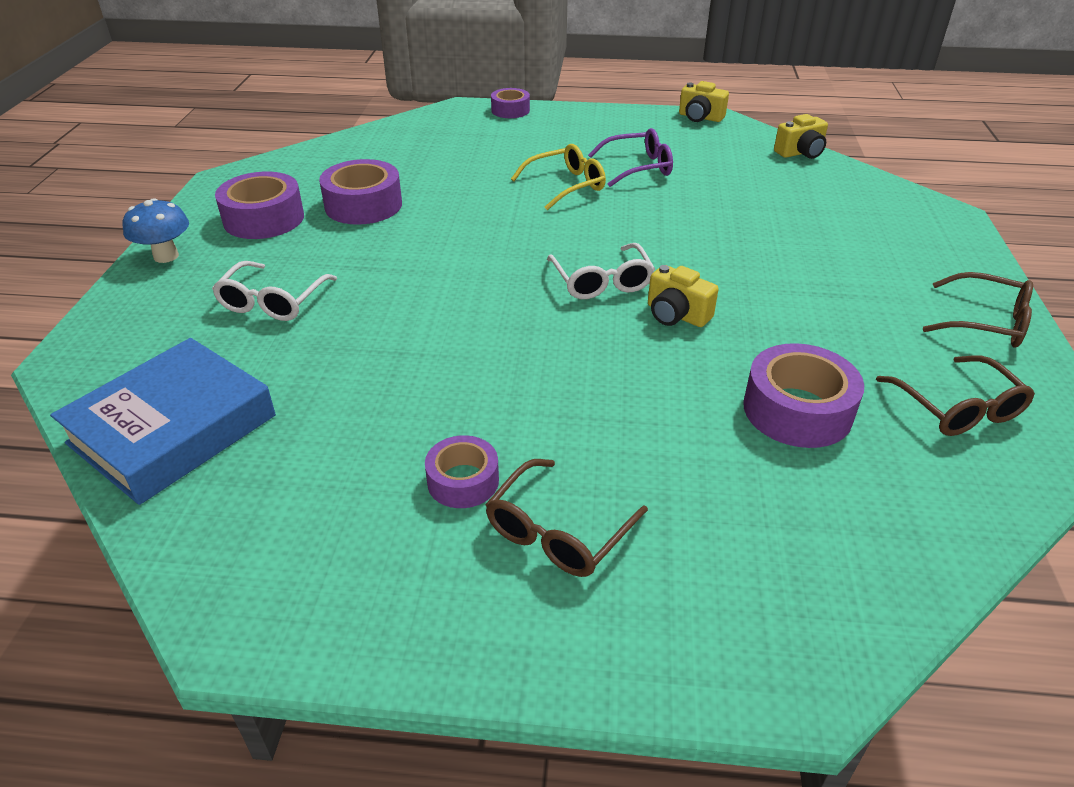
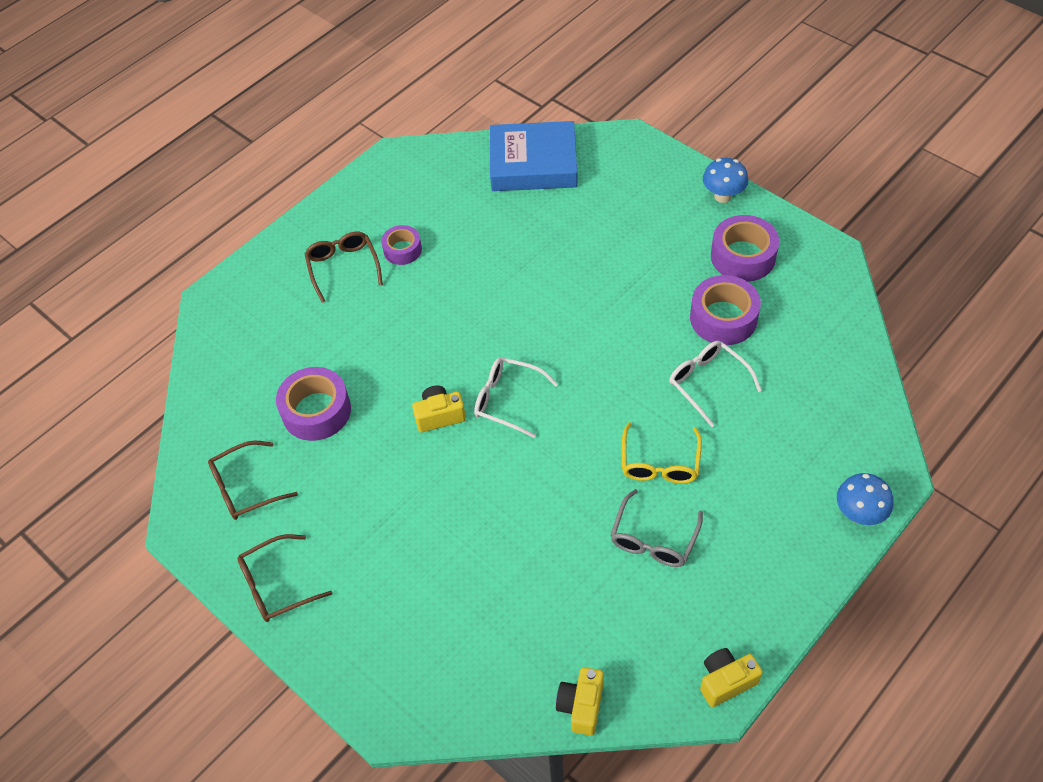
camera: 130 degrees right, 15 degrees up
blue book [50,338,276,505] -> blue book turned 75 degrees counterclockwise [490,121,577,191]
white glasses [212,261,337,321] -> white glasses moved to [669,341,762,427]
purple tape [491,88,530,118] -> blue mushroom [837,473,893,525]
purple glasses [588,128,673,187] -> grey glasses [610,489,703,567]
brown glasses [876,355,1035,436] -> brown glasses turned 45 degrees counterclockwise [208,440,298,520]

